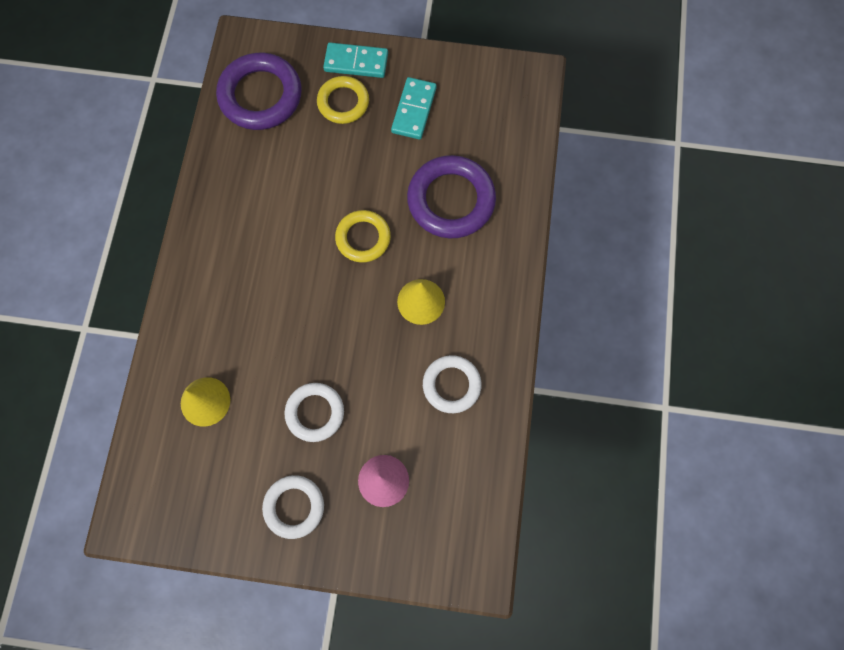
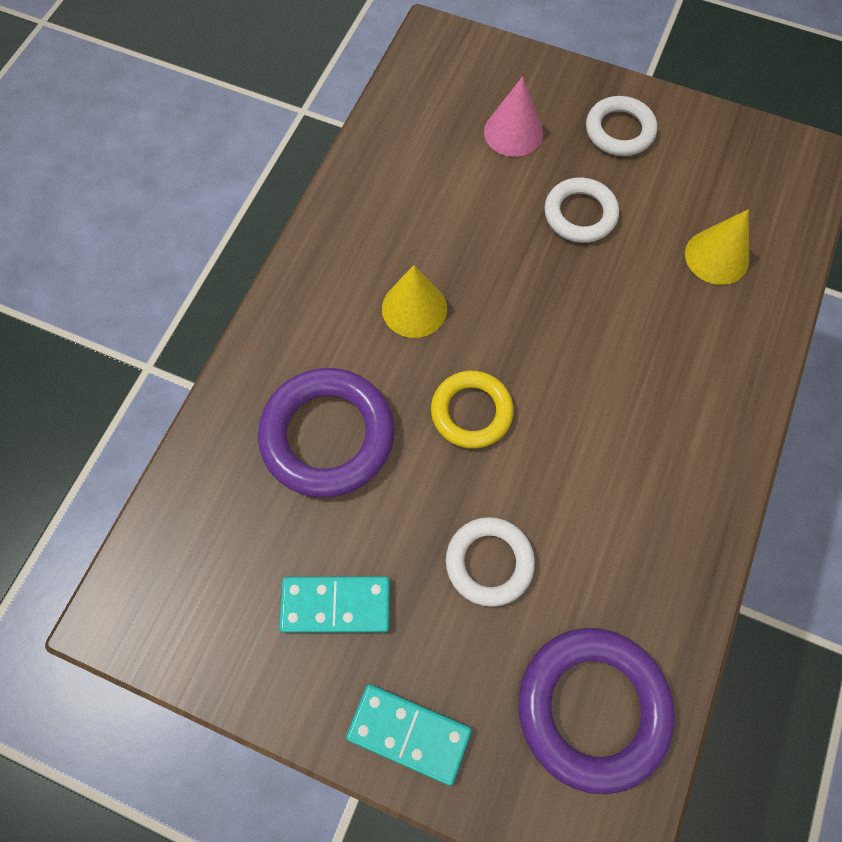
camera: 165 degrees left, 5 degrees down
yellow ring [317,76,369,124] -> none
turquoise domino [391,77,437,139] -> turquoise domino turned 60 degrees clockwise [279,576,390,633]
white ring [423,355,482,413] -> white ring moved to [446,517,535,607]

